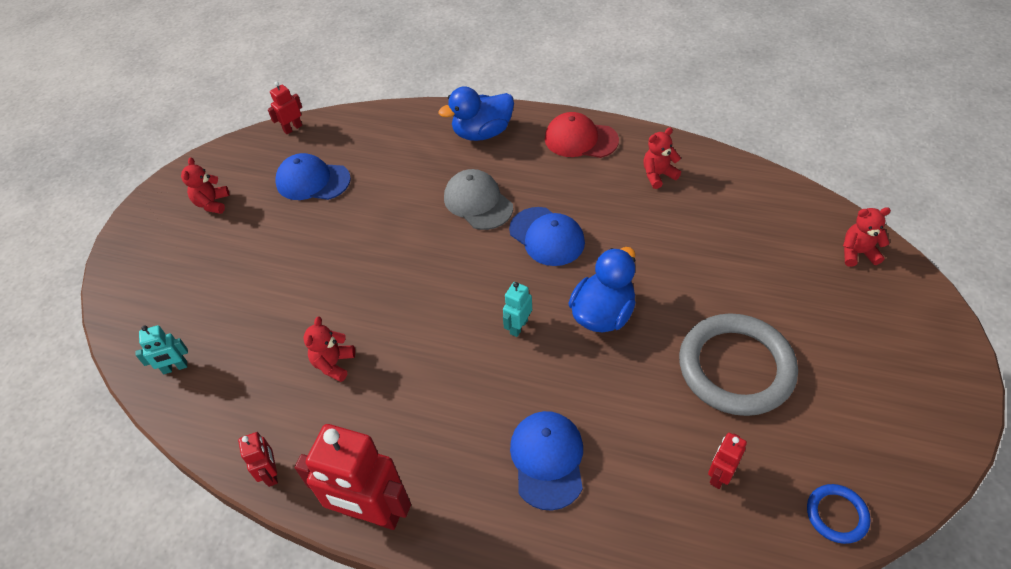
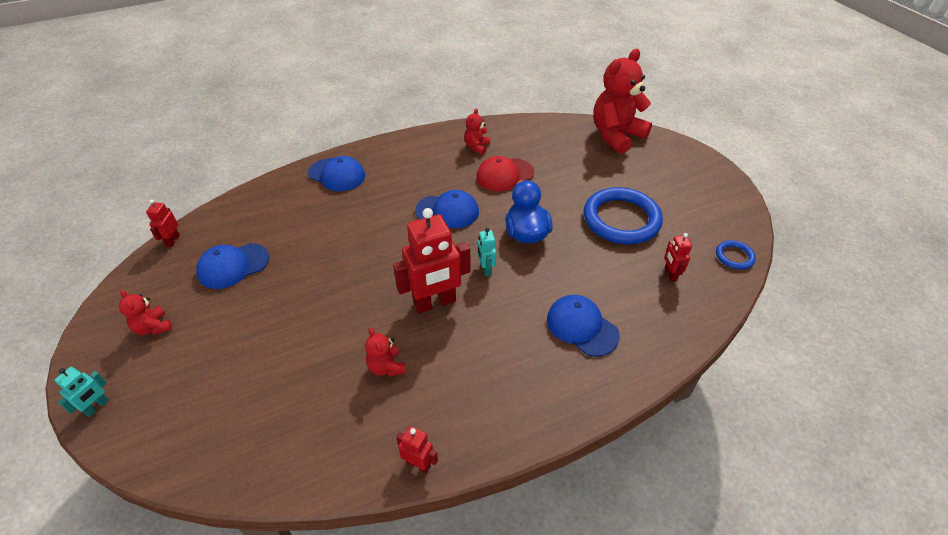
camera: 45 degrees left, 5 degrees down
turquoise robot [135,325,188,374] -> turquoise robot moved to [55,367,109,417]
red robot [295,424,411,530] -> red robot moved to [393,208,470,313]
blue duck [438,86,514,141] -> blue cap [308,156,365,191]
grey cap [444,169,513,230] -> none
red cap [545,112,619,158] -> red cap moved to [476,156,534,191]
grey ring [679,313,798,416] -> blue ring [583,187,663,244]
red teddy bear [843,207,891,267] -> red teddy bear [593,49,652,154], size x2.19

